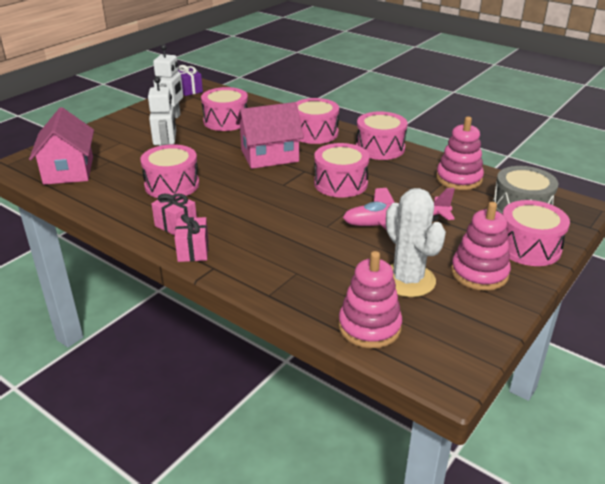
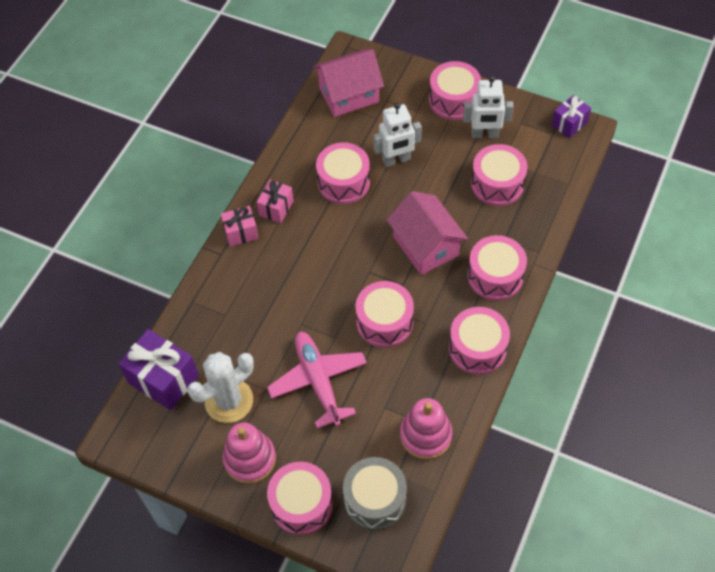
camera: 80 degrees right, 25 degrees up
pink stacking toy [338,251,402,348] -> purple gift [119,329,199,410]
none -> pink drum [429,61,481,120]

